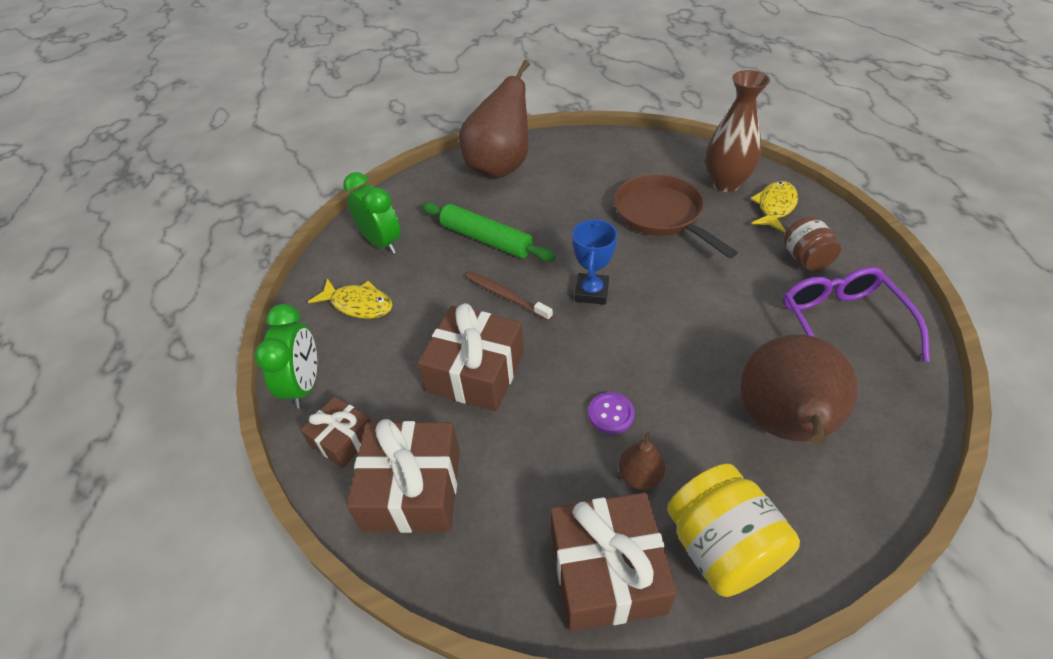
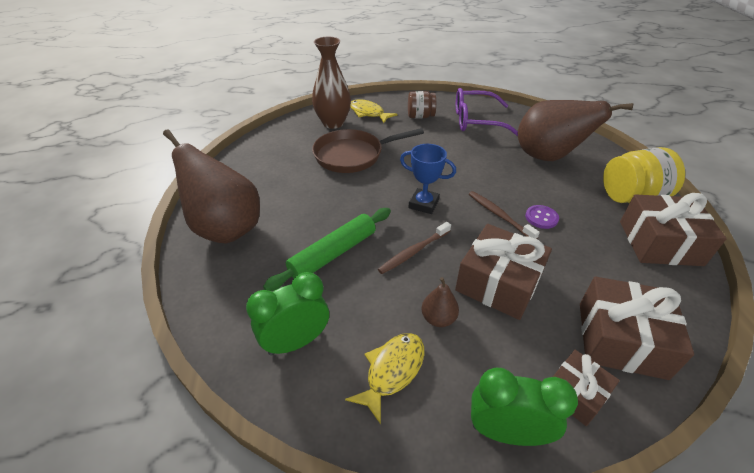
camera: 80 degrees left, 5 degrees down
brown pear [618,432,665,490] -> brown pear moved to [422,277,459,327]
none -> brown toothbrush [469,191,540,239]

